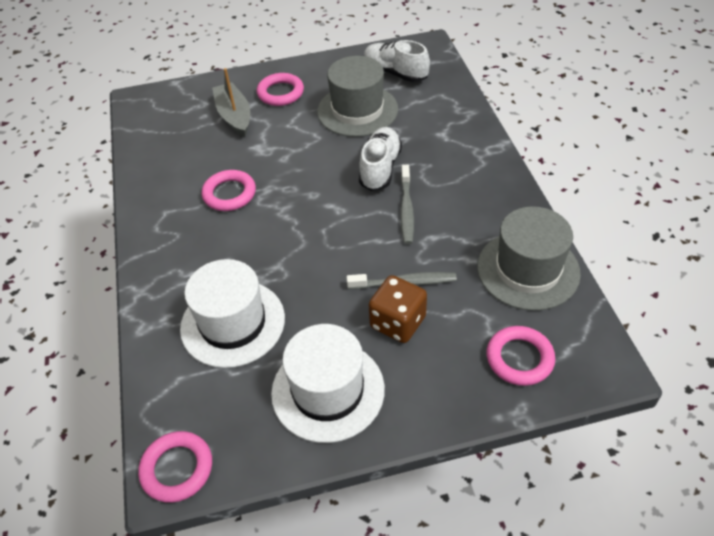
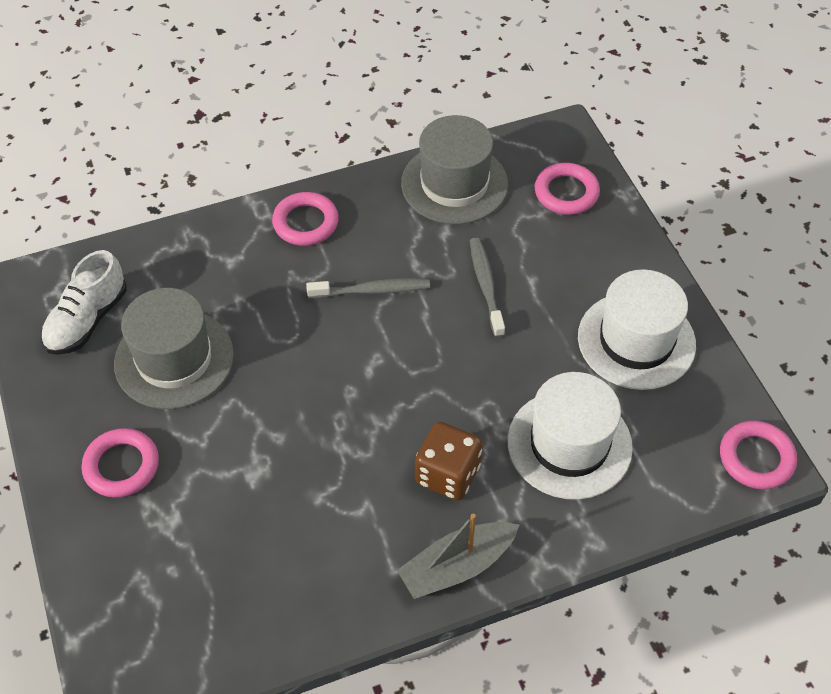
camera: 100 degrees left, 5 degrees up
pink ring [201,170,256,211] -> pink ring moved to [272,192,339,246]
grey boat [212,68,250,137] -> grey boat moved to [397,513,519,599]
white shoe [359,127,402,191] -> none
brown dice [369,275,427,343] -> brown dice moved to [415,422,483,501]

